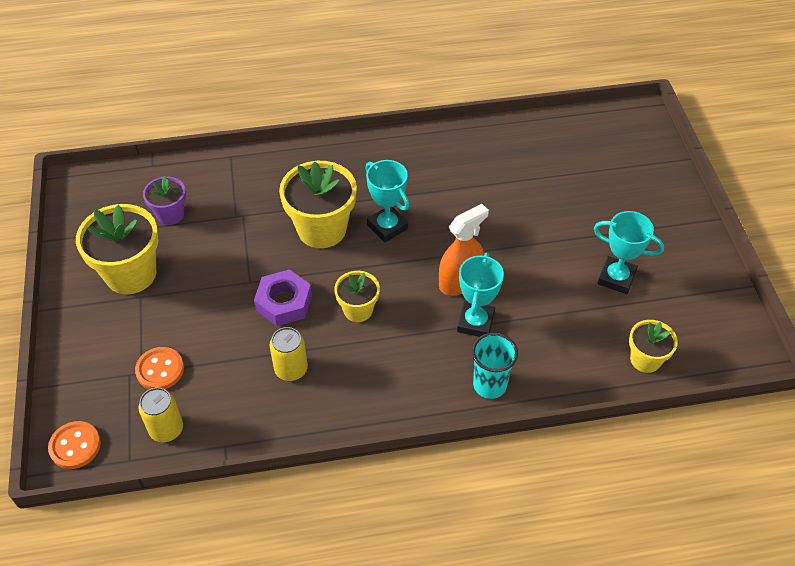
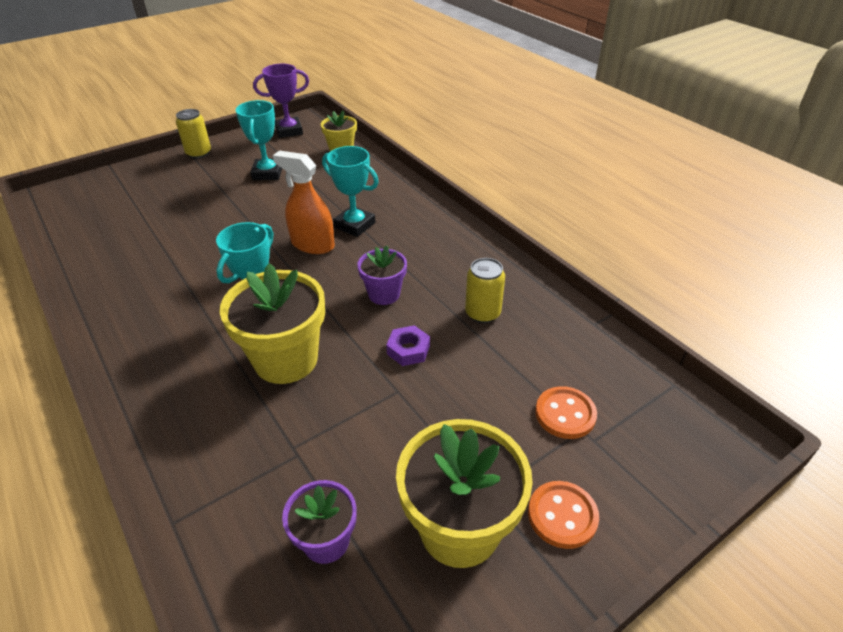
camera: 115 degrees left, 10 degrees down
orange button [48,421,101,469] -> orange button moved to [528,481,599,549]
yellow can [138,387,183,442] -> yellow can moved to [176,109,211,159]
purple nut [254,269,312,326] -> purple nut [386,325,430,366], size x0.64
yellow flower pot [334,271,380,322] -> purple flower pot [357,246,407,305]
turquoise trophy [457,253,504,337] -> turquoise trophy turned 45 degrees clockwise [322,146,379,237]
turquoise cup [472,333,518,399] -> none
none -> purple trophy [253,64,309,138]

